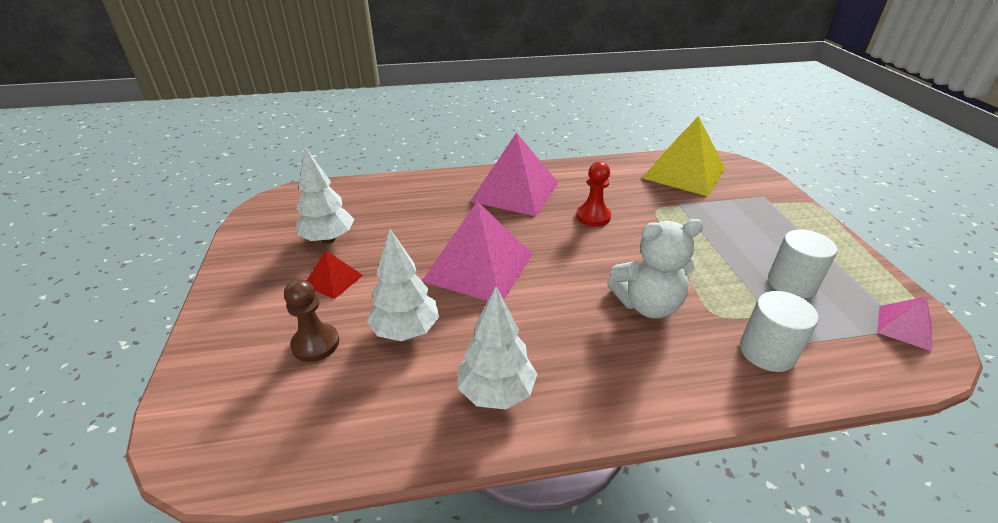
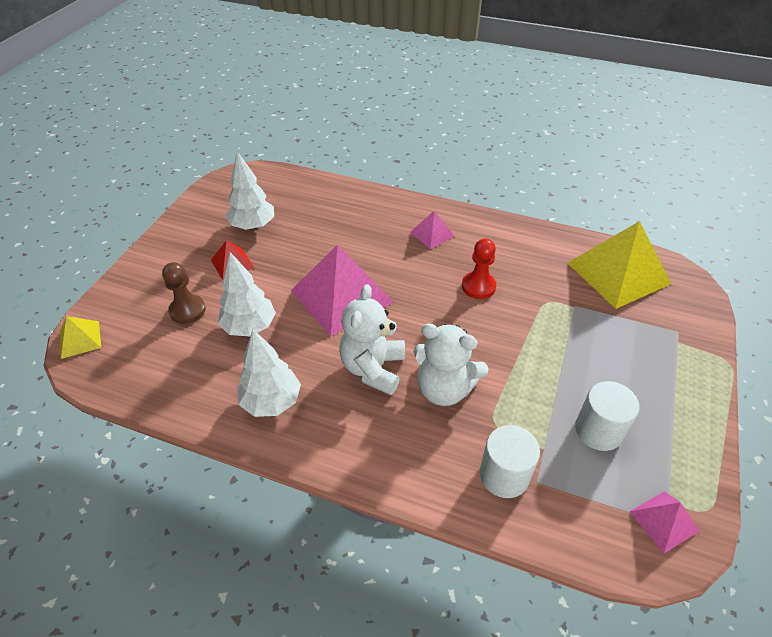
camera: 30 degrees right, 10 degrees up
pink pyramid [470,132,558,216] -> pink pyramid [410,211,454,249], size x0.48
none -> yellow pyramid [60,316,101,359]
none -> white teddy bear [339,284,405,395]

